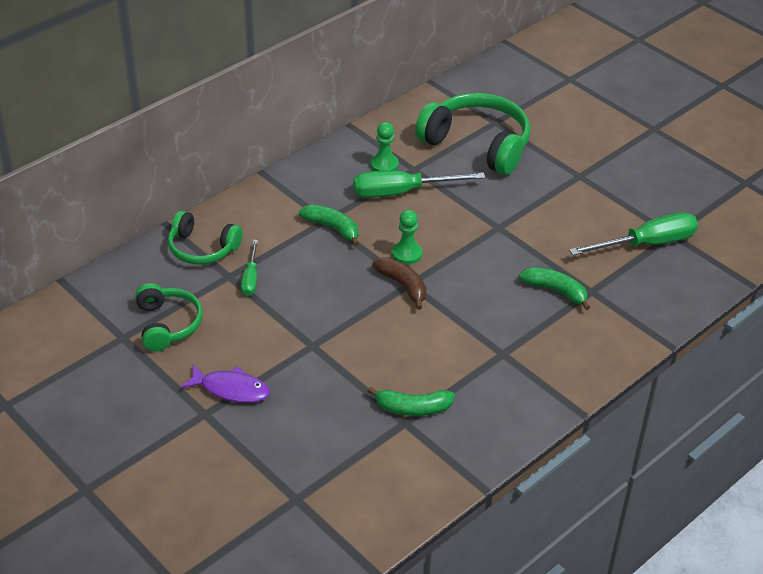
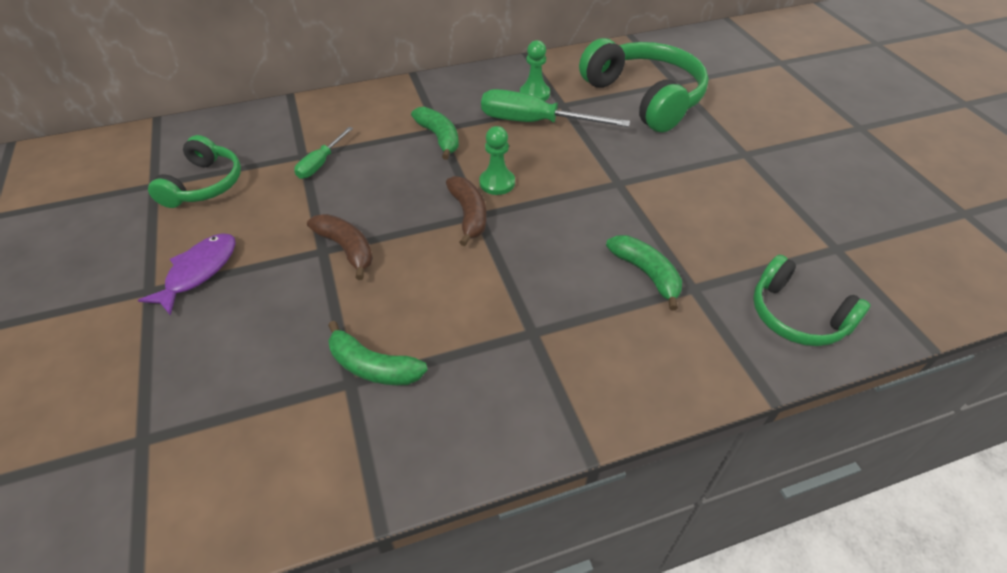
camera: 25 degrees right, 5 degrees up
green headphones [168,211,243,265] -> green headphones moved to [753,255,871,346]
purple fish [180,365,270,403] -> purple fish turned 105 degrees counterclockwise [138,233,236,316]
green screwdriver [569,212,698,255] -> none
none -> brown banana [307,214,373,280]

